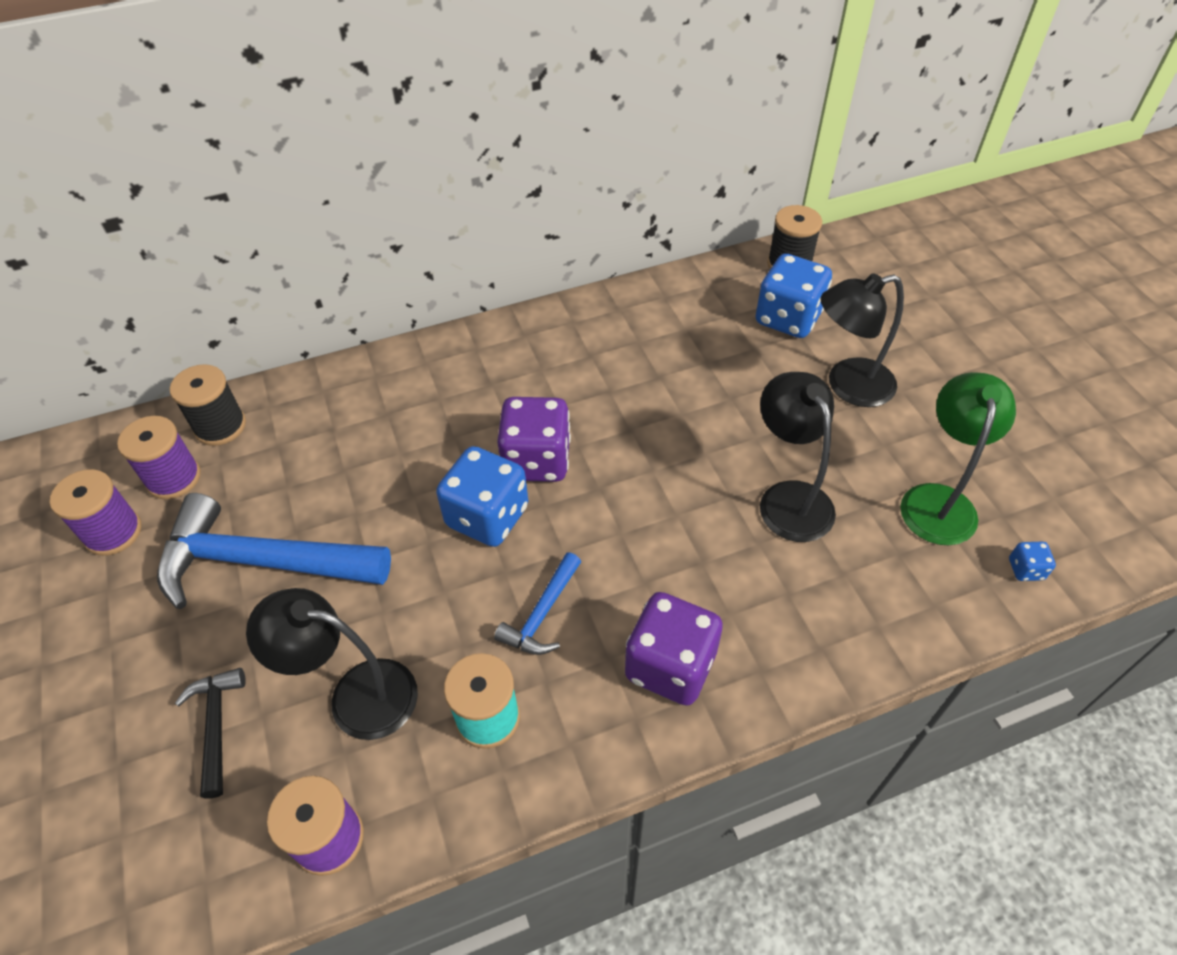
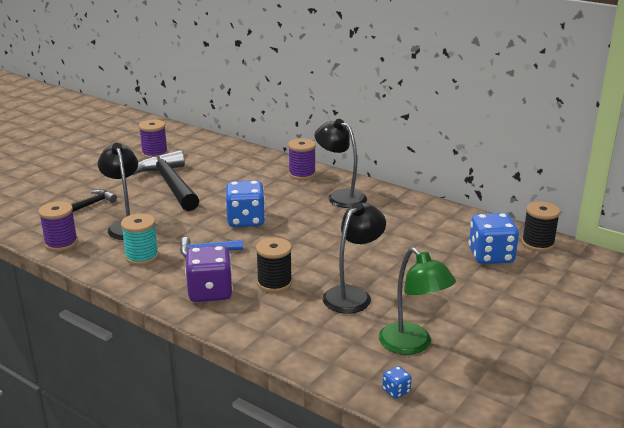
camera: 55 degrees right, 25 degrees down
purple spool [117,416,201,499] -> purple spool moved to [288,138,316,180]
blue hammer [157,493,391,609] -> black hammer [132,150,199,211]
black spool [170,364,246,446] -> black spool moved to [256,238,292,293]
purple dice [497,397,571,482] -> none
black lamp [821,273,904,407] -> black lamp moved to [315,119,367,208]
green lamp [900,372,1016,545] -> green lamp turned 75 degrees clockwise [379,247,456,355]

